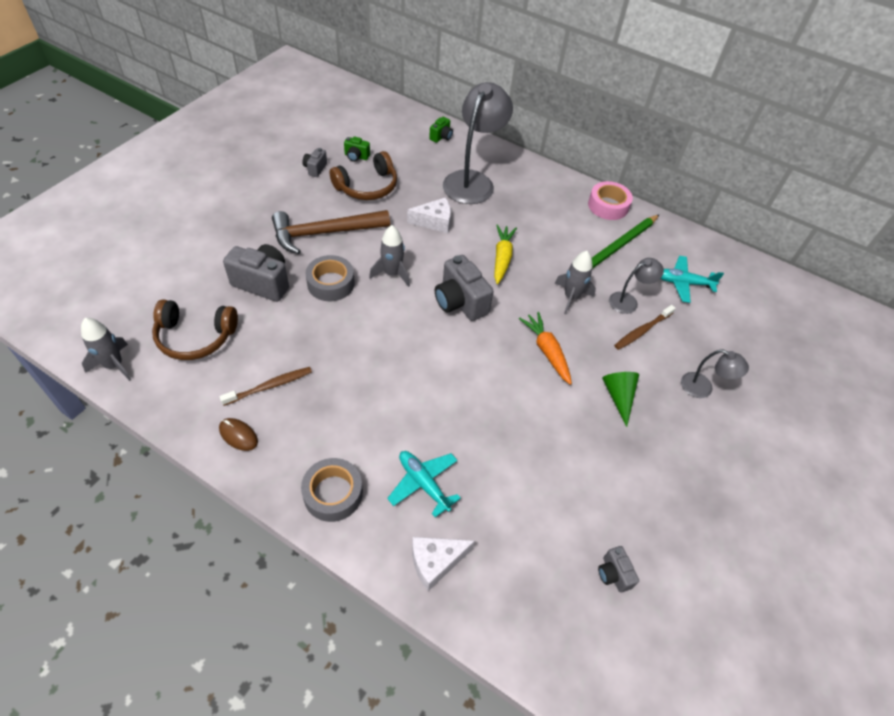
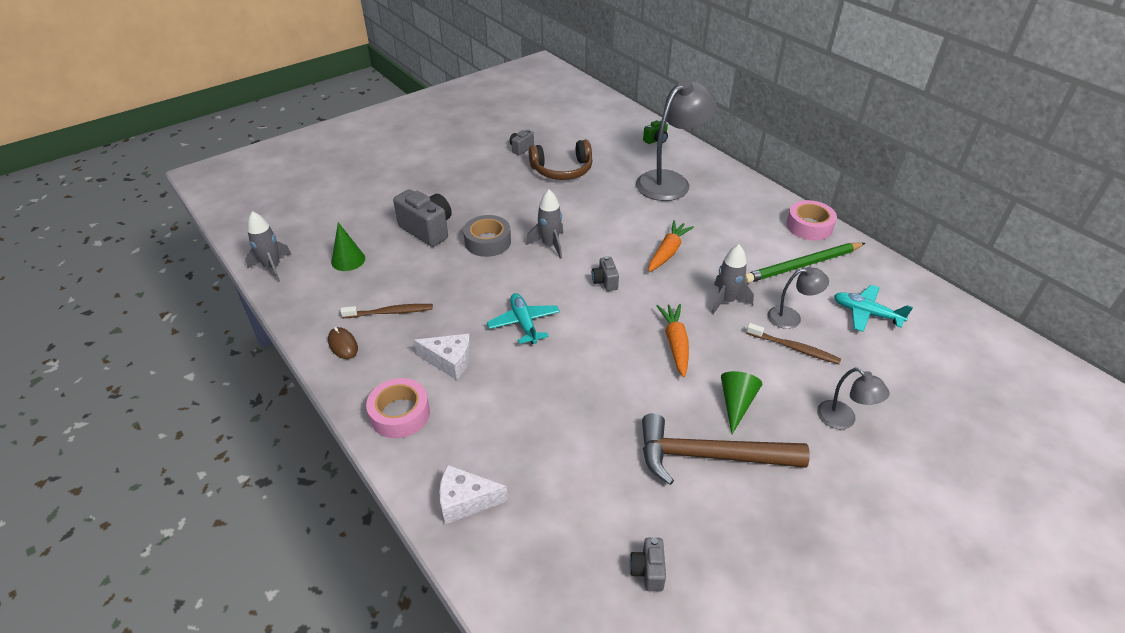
camera: 25 degrees right, 10 degrees down
brown headphones [152,299,238,360] -> green cone [331,222,365,271]
brown hammer [272,210,390,254] -> brown hammer moved to [642,413,810,485]
grey tape [301,458,363,522] -> pink tape [366,378,430,438]
green camera [344,137,370,162] -> none
turquoise plane [387,451,461,517] -> turquoise plane moved to [487,293,560,344]
white cheese [407,198,451,233] -> white cheese moved to [414,334,471,380]
grey camera [435,255,493,321] -> grey camera [592,256,619,291], size x0.52
yellow carrot [494,225,517,284] -> orange carrot [648,220,694,272]
brown toothbrush [614,305,676,350] -> brown toothbrush turned 135 degrees counterclockwise [746,323,841,364]

